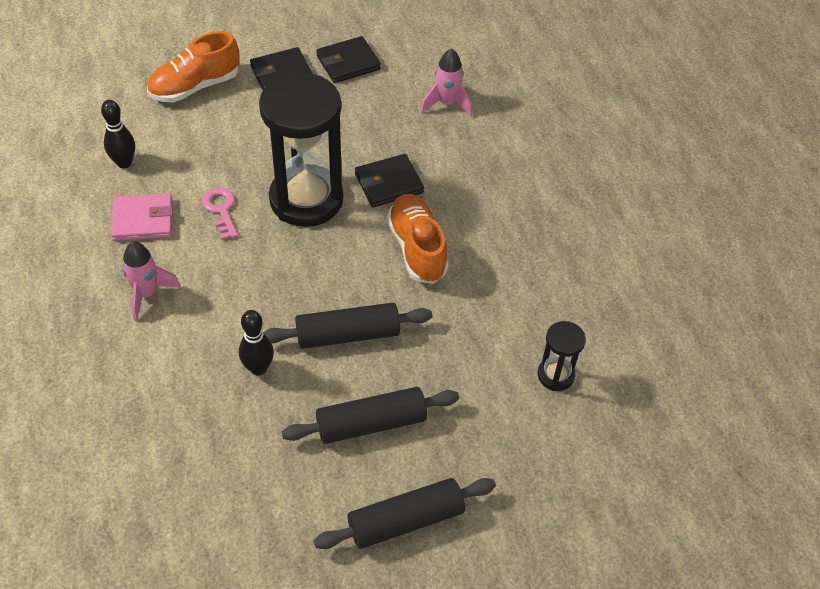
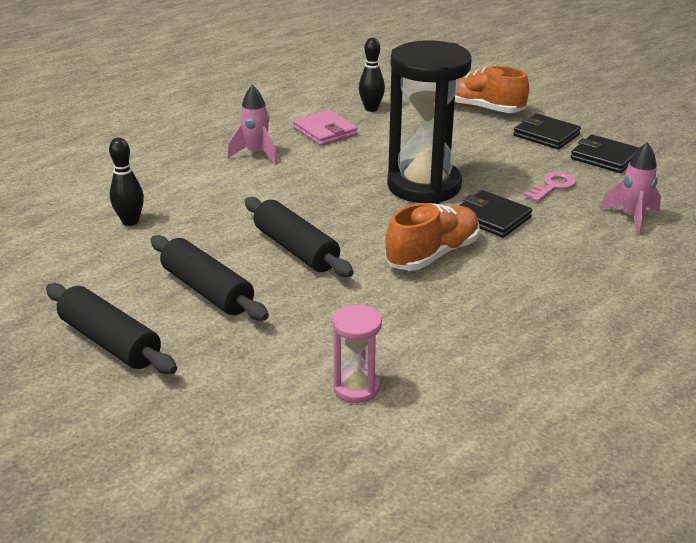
camera: 65 degrees right, 20 degrees down
pink key [202,187,238,240] -> pink key moved to [524,172,576,202]
black bowling pin [239,310,274,375] -> black bowling pin moved to [109,138,144,226]
black hourglass [538,321,586,391] -> pink hourglass [332,304,382,403]

